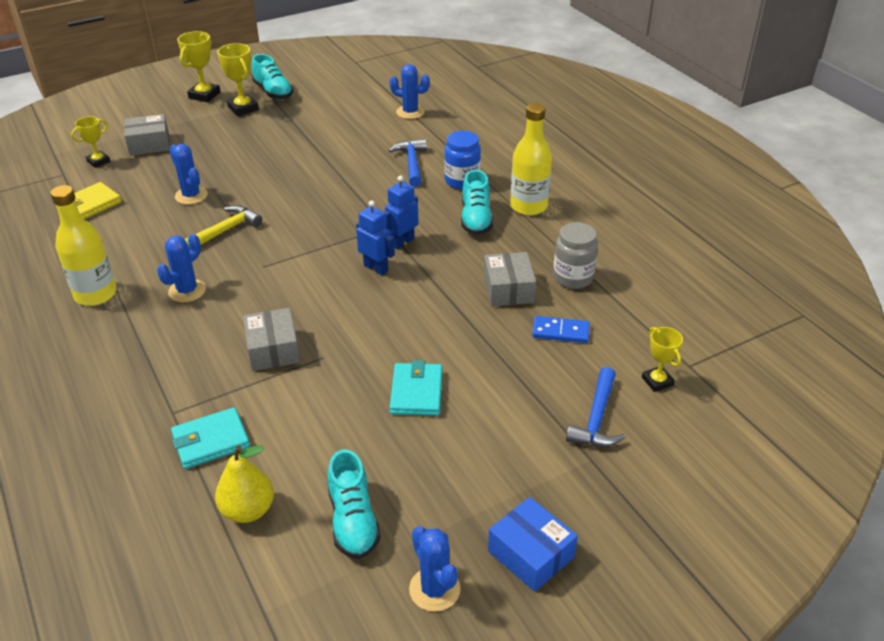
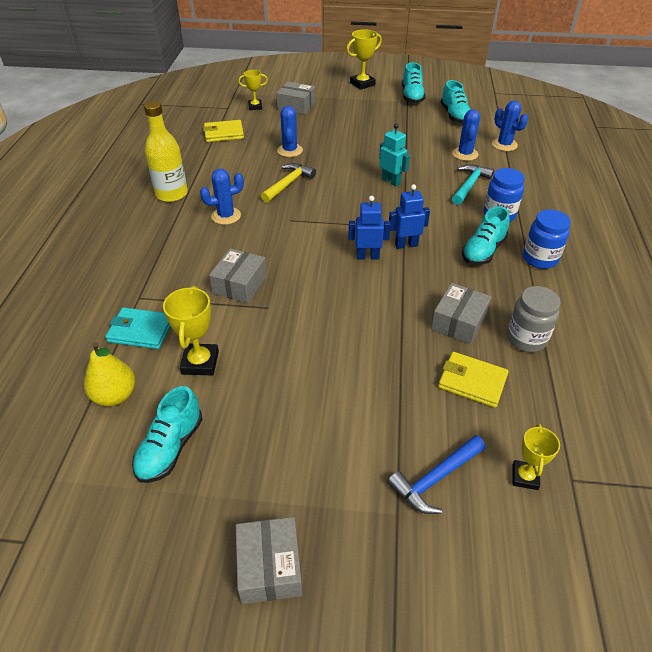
camera: 35 degrees right, 5 degrees up
yellow hammer [185,205,262,247] -> yellow hammer turned 45 degrees counterclockwise [261,163,316,203]
yellow trophy [217,43,259,116] -> yellow trophy moved to [163,286,219,376]
blue robot [356,200,395,275] -> blue robot turned 75 degrees counterclockwise [348,196,391,259]
blue hammer [389,139,427,187] -> turquoise hammer [452,164,494,205]
turquoise wallet [390,360,442,416] -> none
blue cactus [409,526,461,612] -> blue cactus moved to [452,109,480,161]
blue box [488,497,578,592] -> grey box [236,517,302,604]
yellow bottle [510,103,552,215] -> blue jar [523,209,571,269]
blue domino [532,316,590,343] -> yellow wallet [438,352,509,408]
none -> turquoise robot [379,123,410,187]
none -> turquoise shoe [440,80,471,124]

